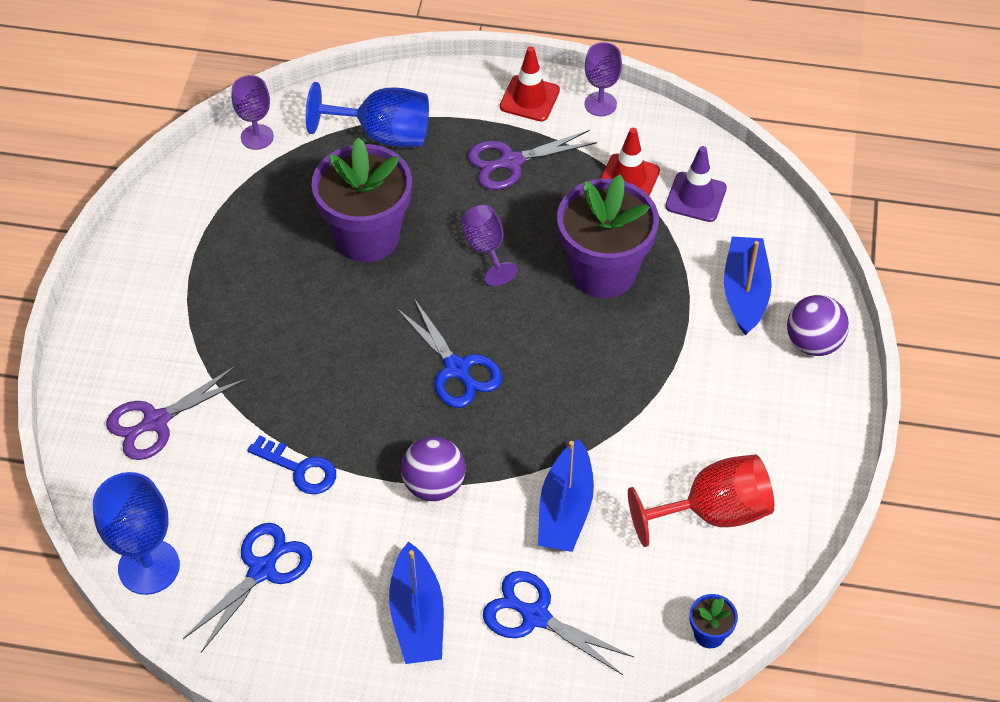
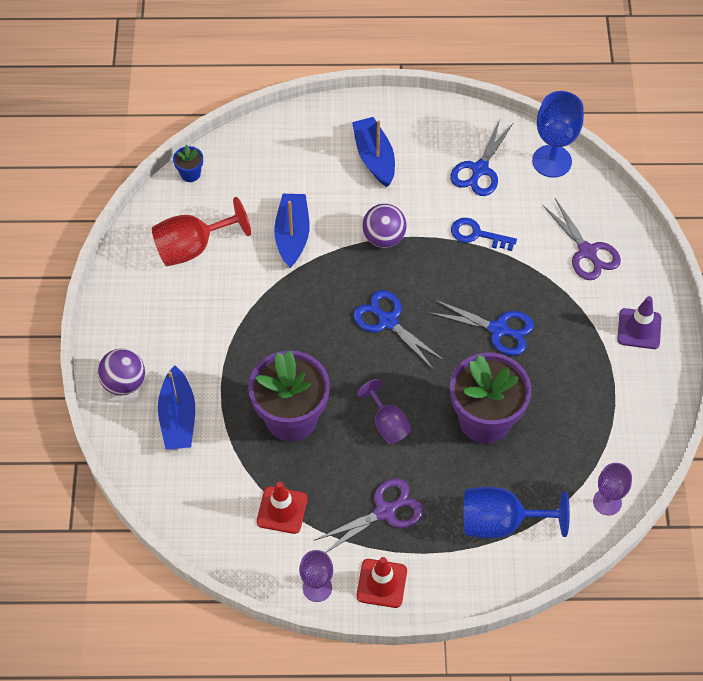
camera: 170 degrees right, 5 degrees up
purple scissors [106,366,246,460] -> purple scissors turned 105 degrees clockwise [542,198,621,280]
blue scissors [483,571,634,675] -> blue scissors moved to [428,299,534,356]
purple traffic cone [665,146,727,222] -> purple traffic cone moved to [617,296,662,349]

